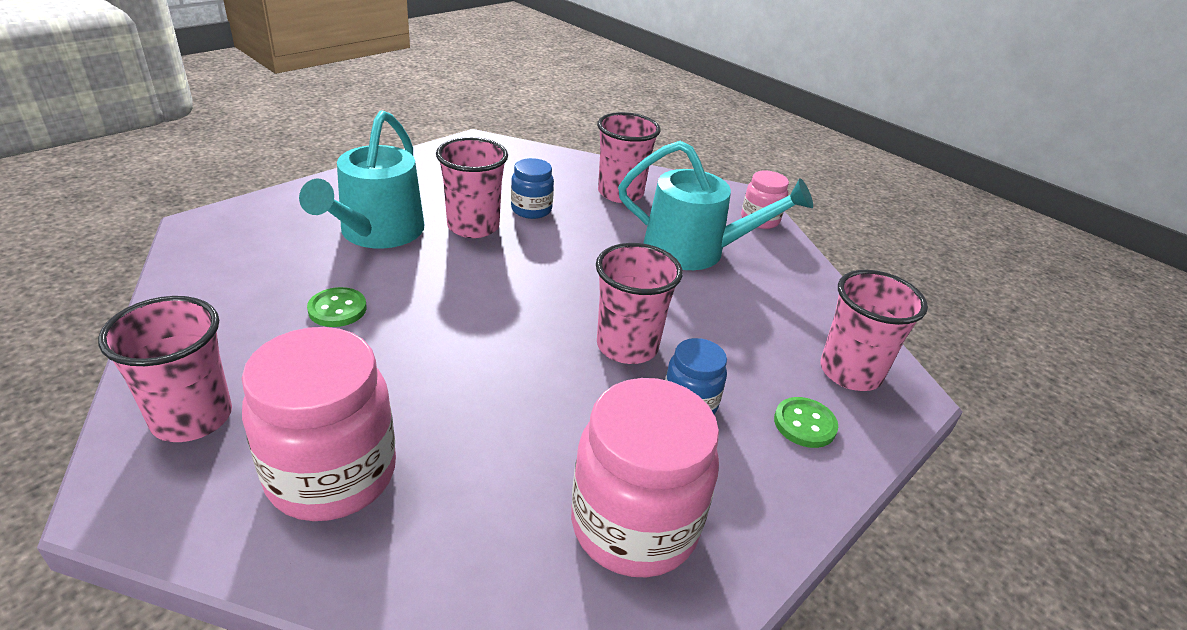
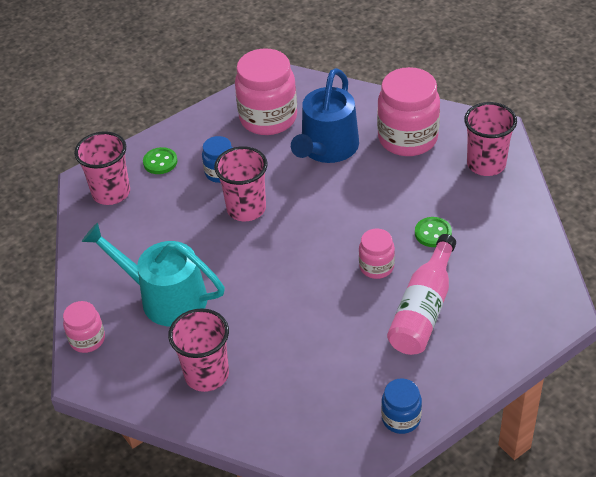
camera: 165 degrees left, 10 degrees up
turquoise watering can [299,110,424,249] -> pink bottle [387,234,456,355]
pink cup [436,137,508,238] -> none
blue jar [511,158,554,219] -> blue jar moved to [381,378,422,434]
none -> blue watering can [291,68,359,163]
none -> pink jar [359,229,395,279]

